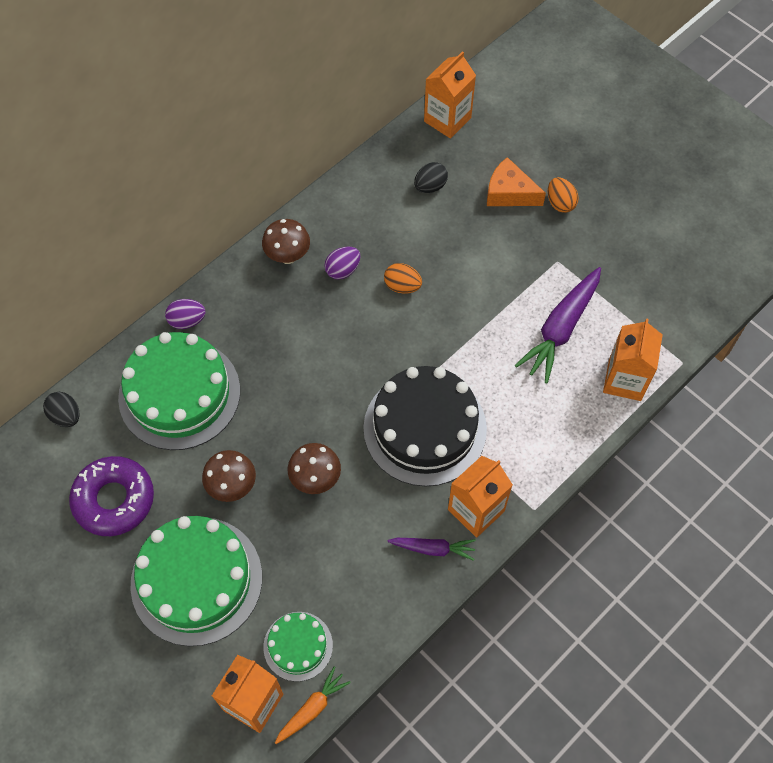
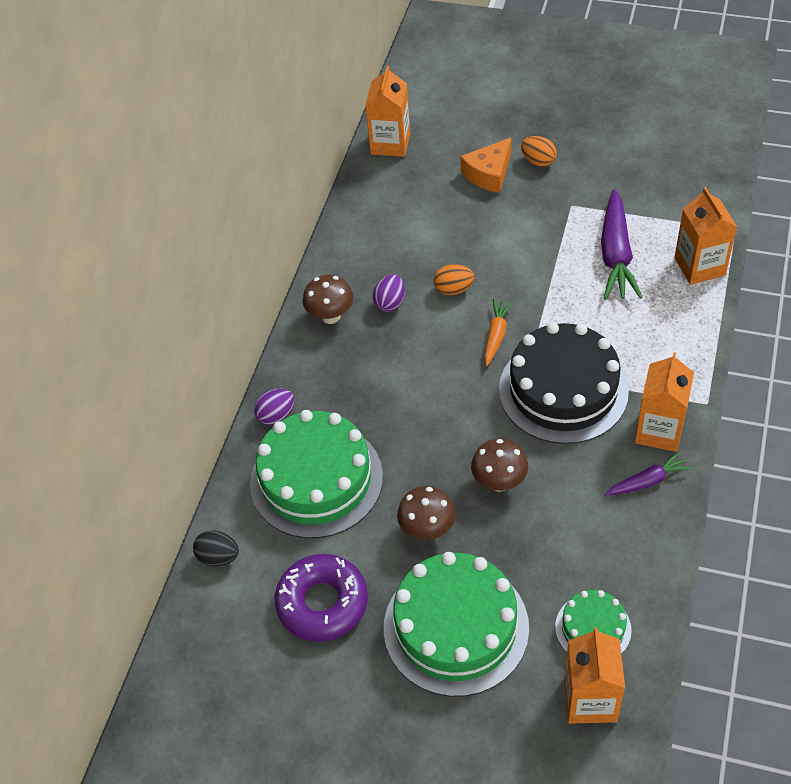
camera: 25 degrees left, 10 degrees down
orange carrot [275,666,351,744] -> orange carrot moved to [484,299,514,366]
black egg [414,162,448,193] -> none
orange cheese [487,157,546,206] -> orange cheese turned 45 degrees counterclockwise [460,138,511,193]

